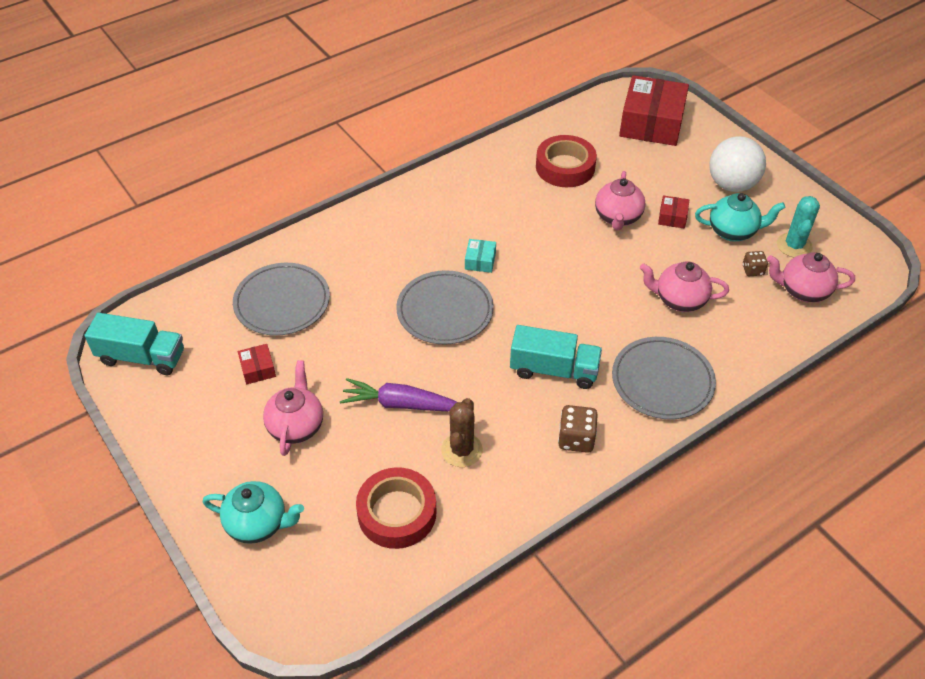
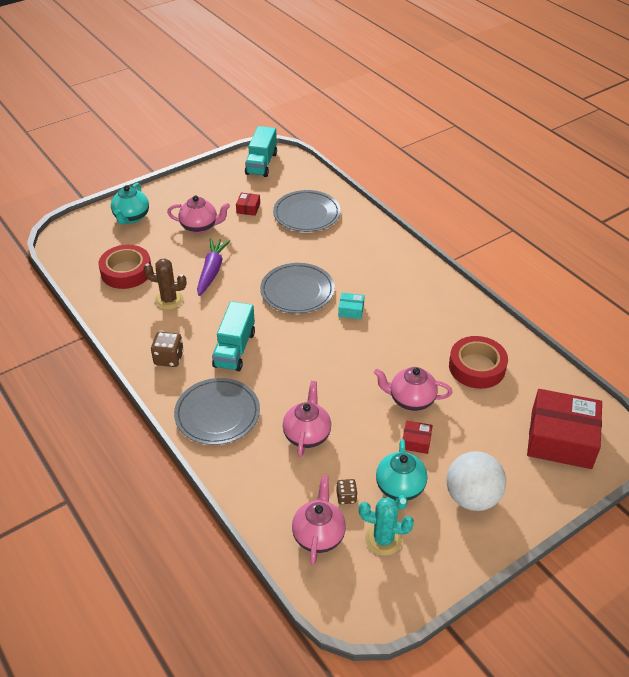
camera: 90 degrees right, 5 degrees down
red box [238,344,276,384] -> red box turned 60 degrees counterclockwise [236,193,260,216]

